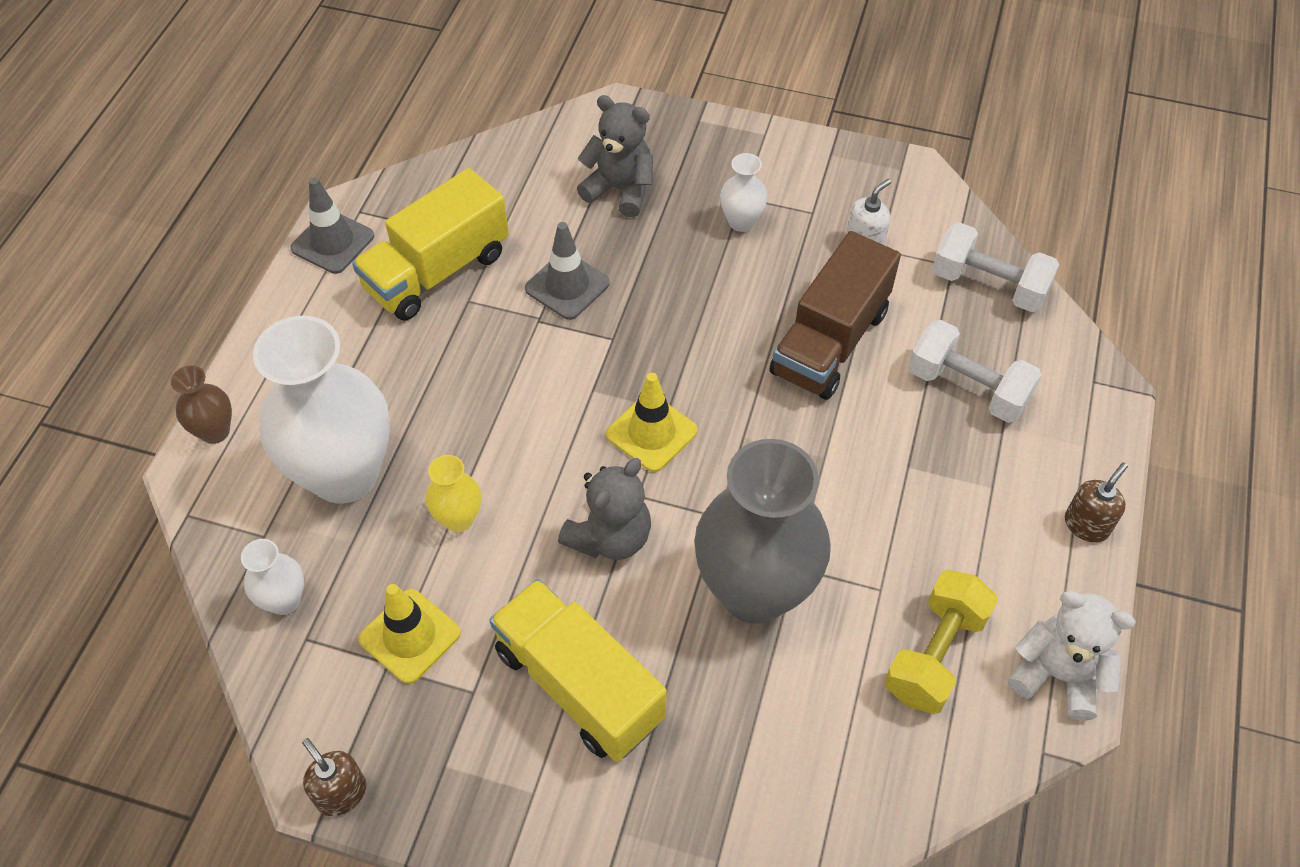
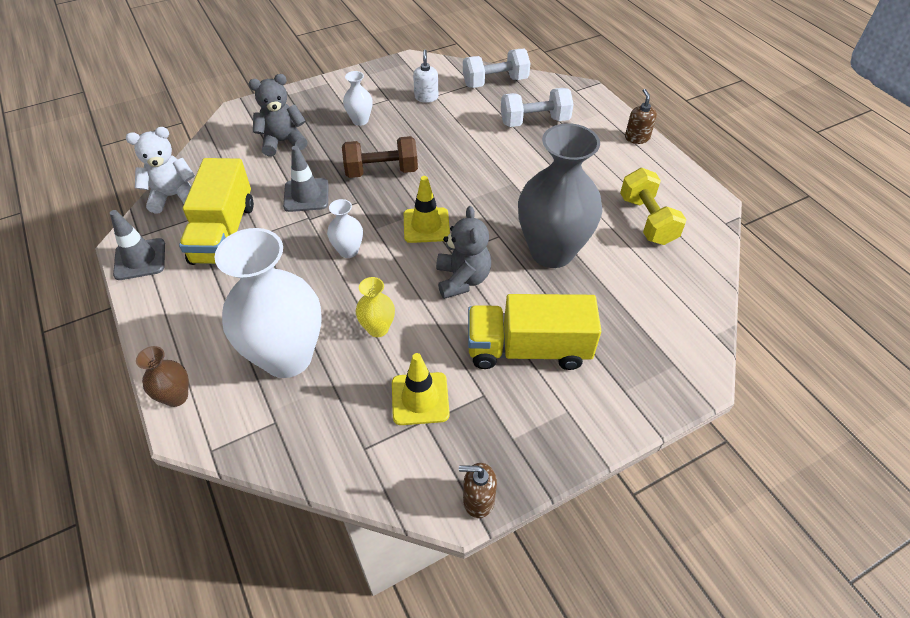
camera: 45 degrees left, 5 degrees down
white vase [241,539,304,615] -> white vase moved to [327,199,363,258]
brown truck [770,231,901,400] -> none
white teddy bear [1008,591,1136,721] -> white teddy bear moved to [126,127,195,213]
none -> brown dumbbell [342,136,418,178]

